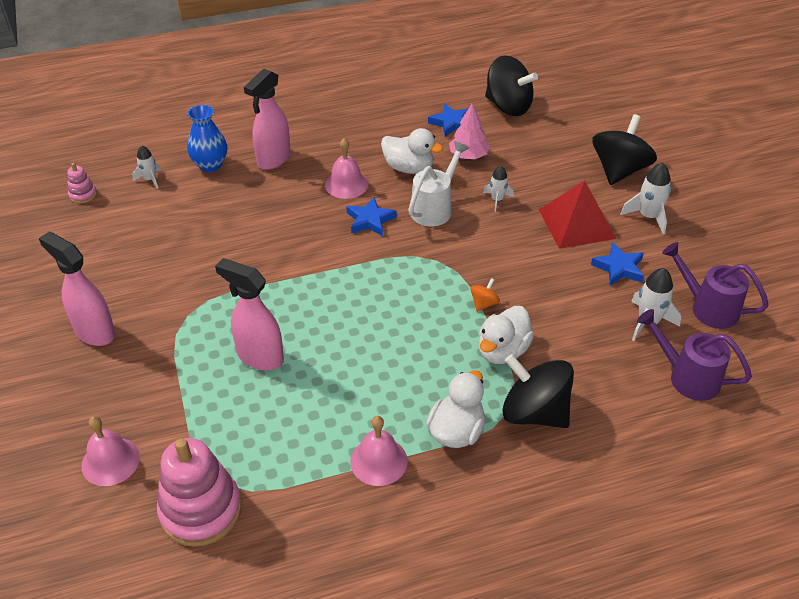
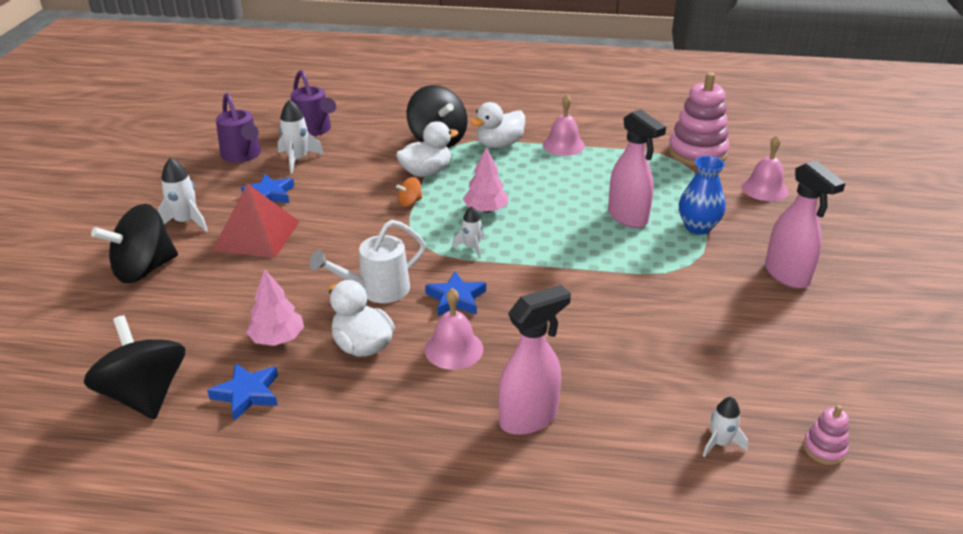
camera: 155 degrees left, 10 degrees down
blue vase [187,105,227,172] -> blue vase moved to [679,156,726,235]
white rocket [483,166,514,212] -> white rocket moved to [452,206,484,259]
none -> pink tree [463,147,508,213]

